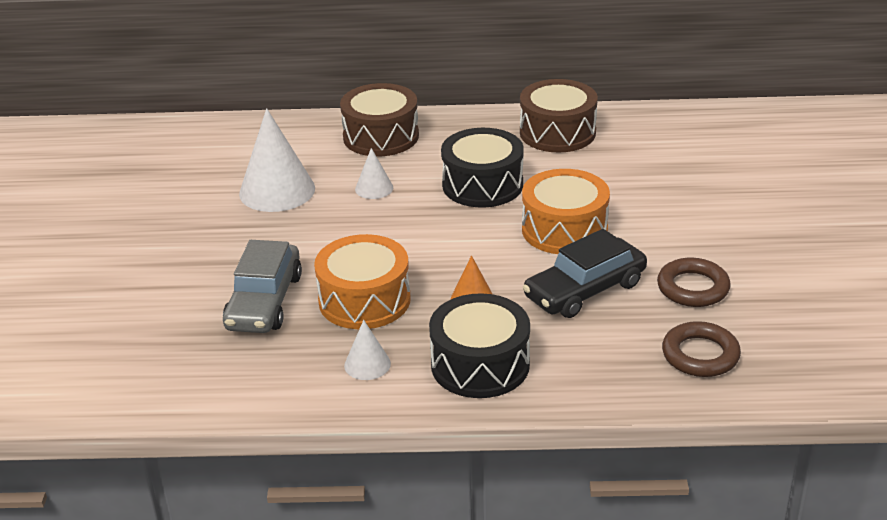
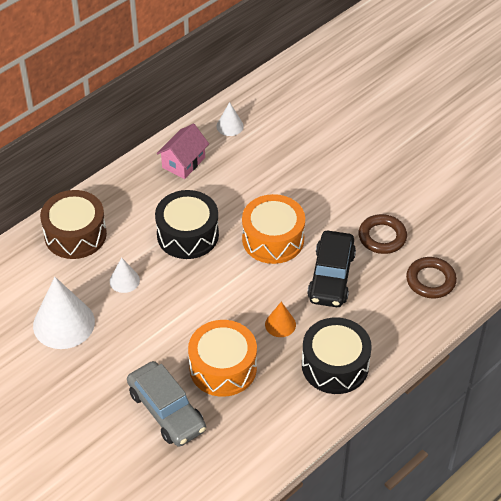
camera: 45 degrees left, 15 degrees up
white cone [344,320,391,380] -> white cone moved to [216,102,244,136]
brown drum [520,79,598,152] -> pink house [157,124,209,179]

